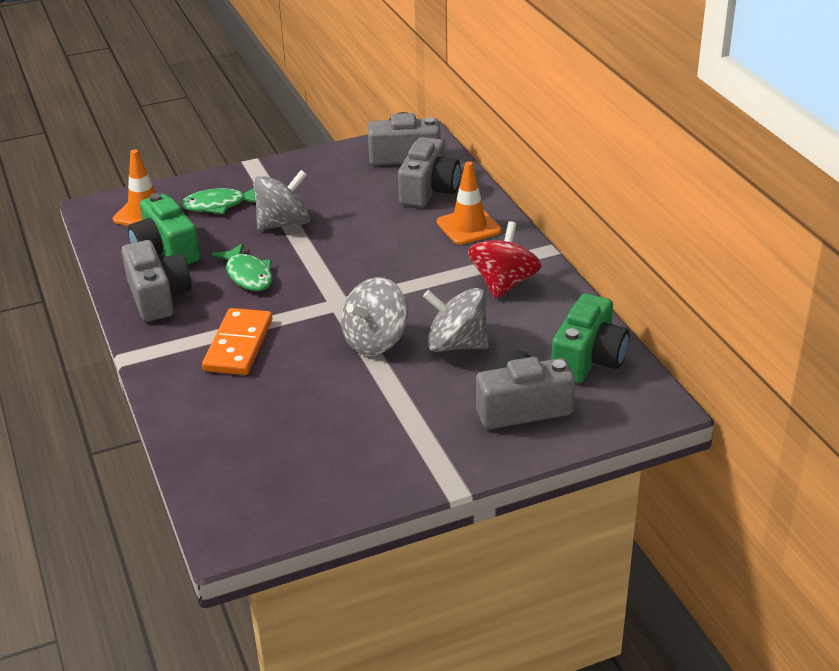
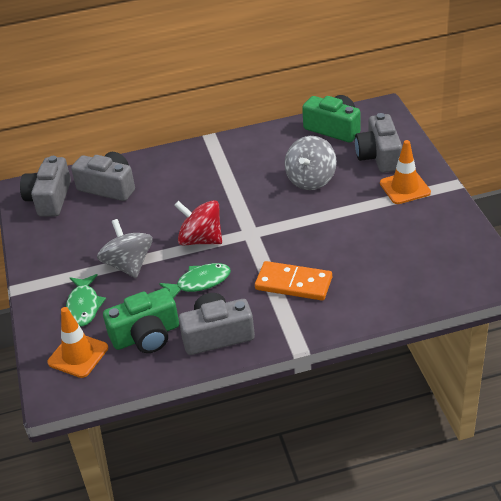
camera: 80 degrees left, 5 degrees up
grey spinning top [341,277,408,356] -> none
orange traffic cone [437,162,502,245] -> orange traffic cone moved to [380,140,431,204]
red spinning top [468,221,542,299] -> red spinning top moved to [174,200,222,245]

